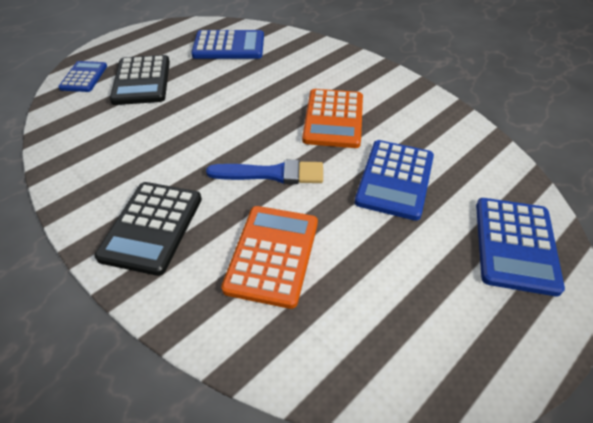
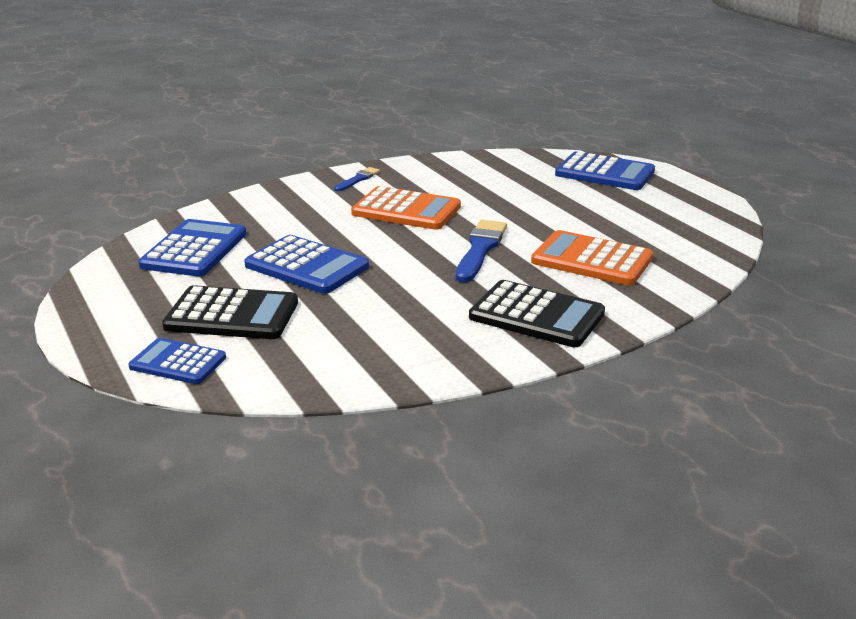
camera: 75 degrees left, 20 degrees down
blue calculator [355,140,434,221] -> blue calculator moved to [244,235,369,294]
none -> blue brush [334,167,380,191]

